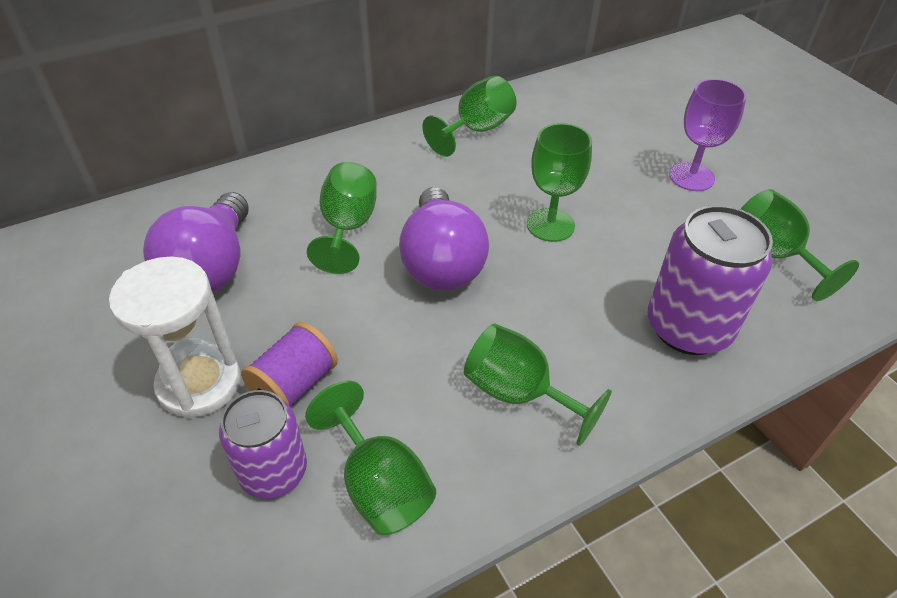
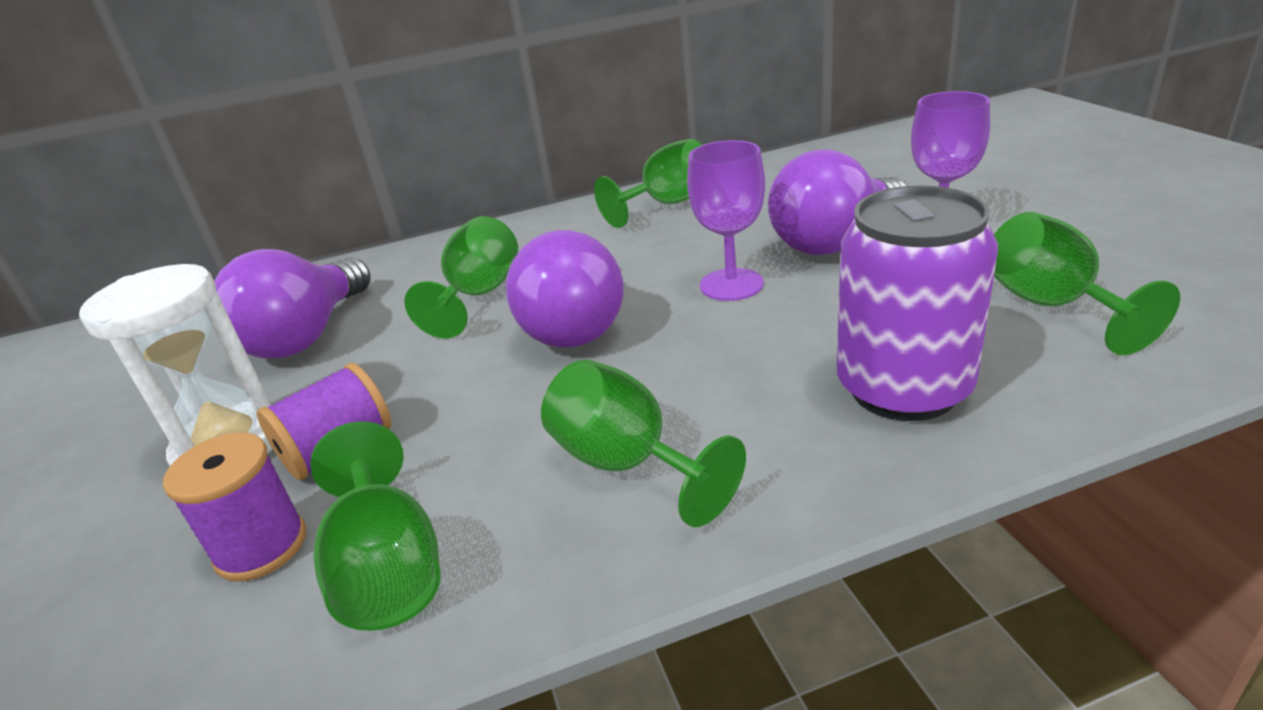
camera: 15 degrees right, 15 degrees down
purple can [219,390,307,498] -> purple spool [163,432,306,581]
green goblet [527,123,592,242] -> purple goblet [687,140,765,301]
none -> purple light bulb [768,149,907,255]

